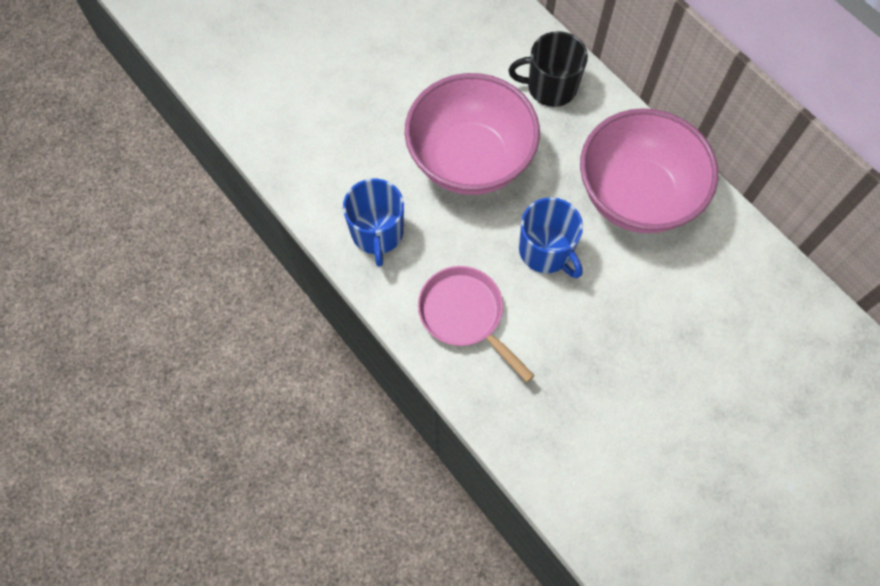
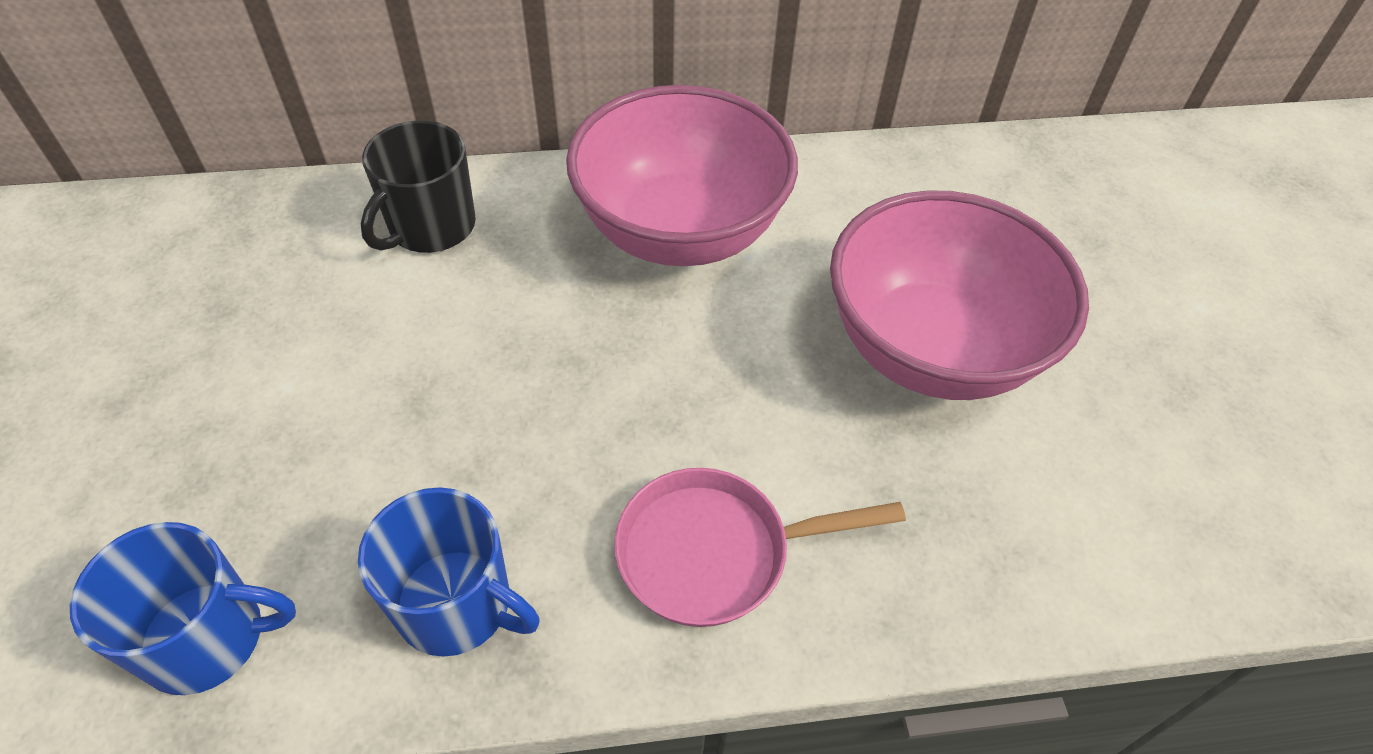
camera: 60 degrees left, 15 degrees down
pink bowl [405,73,540,195] -> pink bowl moved to [830,190,1089,400]
blue mug [519,197,583,278] -> blue mug moved to [70,522,296,695]

